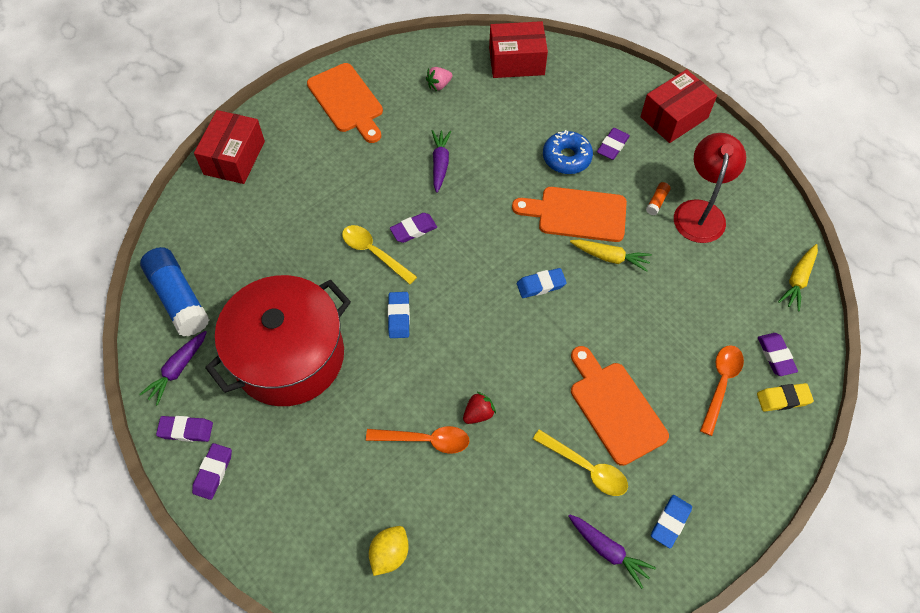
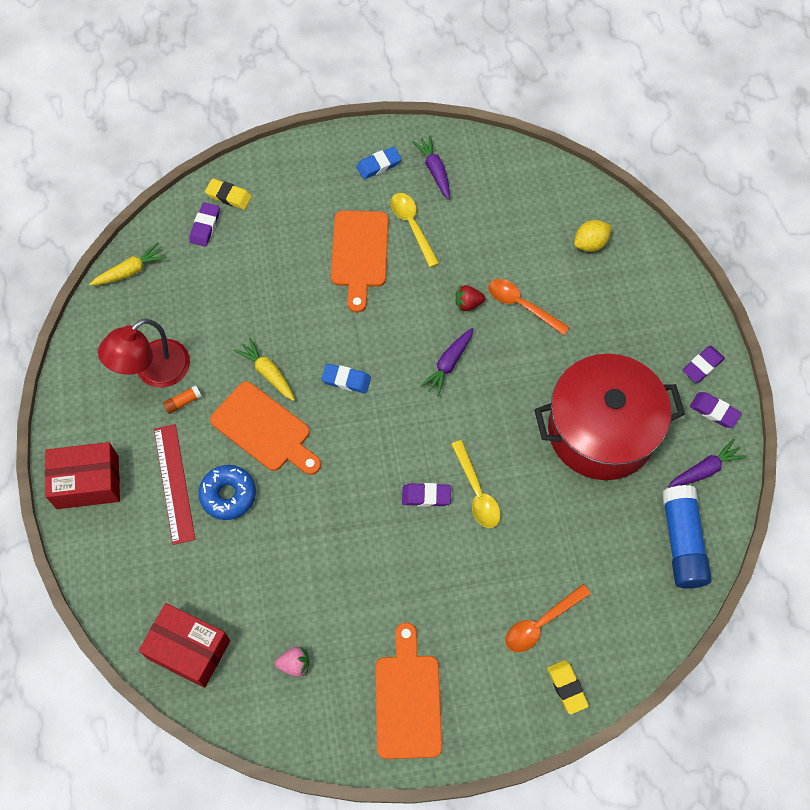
camera: 150 degrees left, 5 degrees up
red box [194,110,265,184] -> yellow eraser [547,660,589,714]
blue eraser [388,292,410,338] -> none
purple carrot [432,130,451,193] -> purple carrot moved to [420,328,473,397]
purple eraser [597,128,630,160] -> red ruler [154,424,195,545]
orange spoon [700,345,744,436] -> orange spoon moved to [505,584,591,652]

